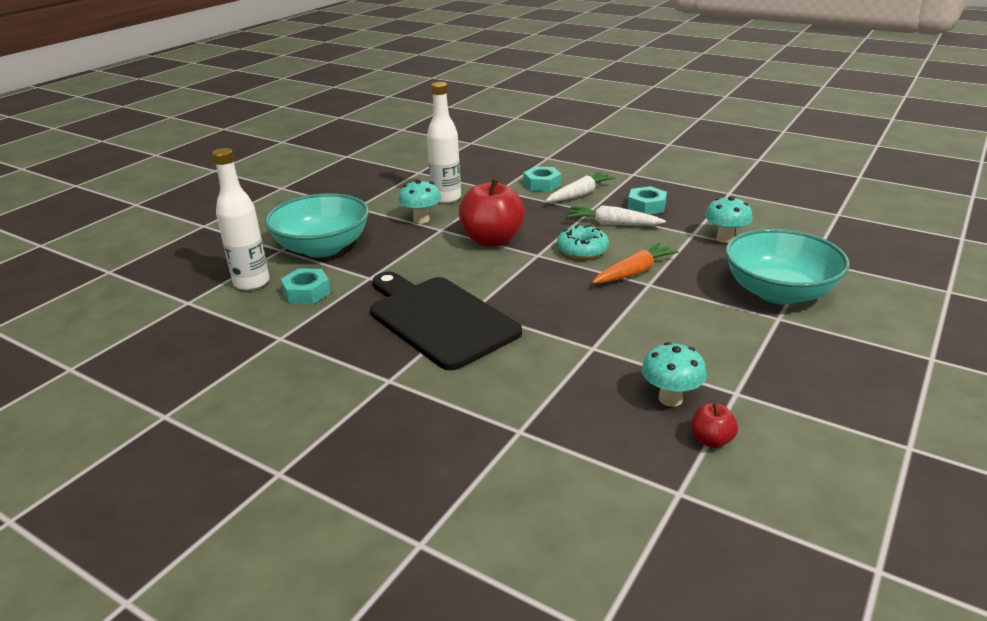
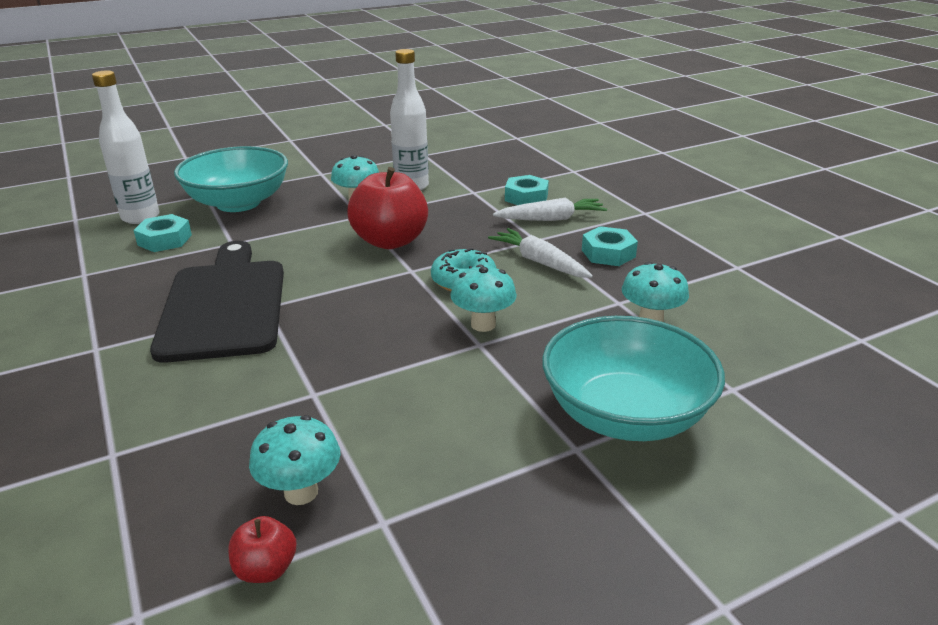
camera: 30 degrees right, 0 degrees up
orange carrot [592,243,679,284] -> turquoise mushroom [450,264,517,332]

